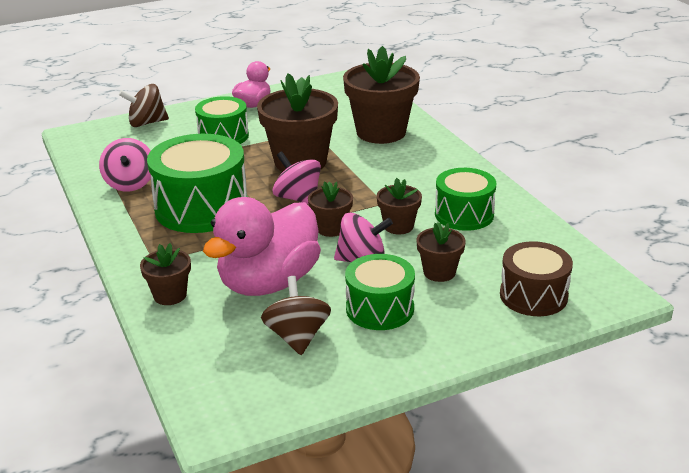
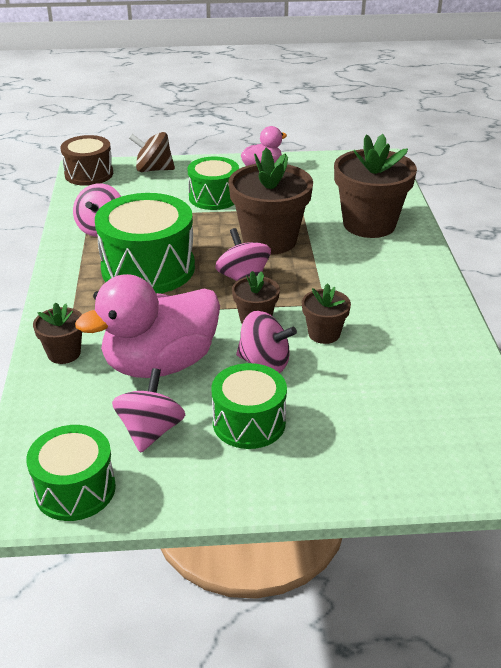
camera: 20 degrees right, 5 degrees up
brown spinning top [261,276,331,355] -> pink spinning top [112,368,185,453]
brown flower pot [417,222,466,282] -> none
green drum [435,168,497,231] -> green drum moved to [26,425,116,521]
brown drum [500,241,573,316] -> brown drum moved to [61,135,113,186]

